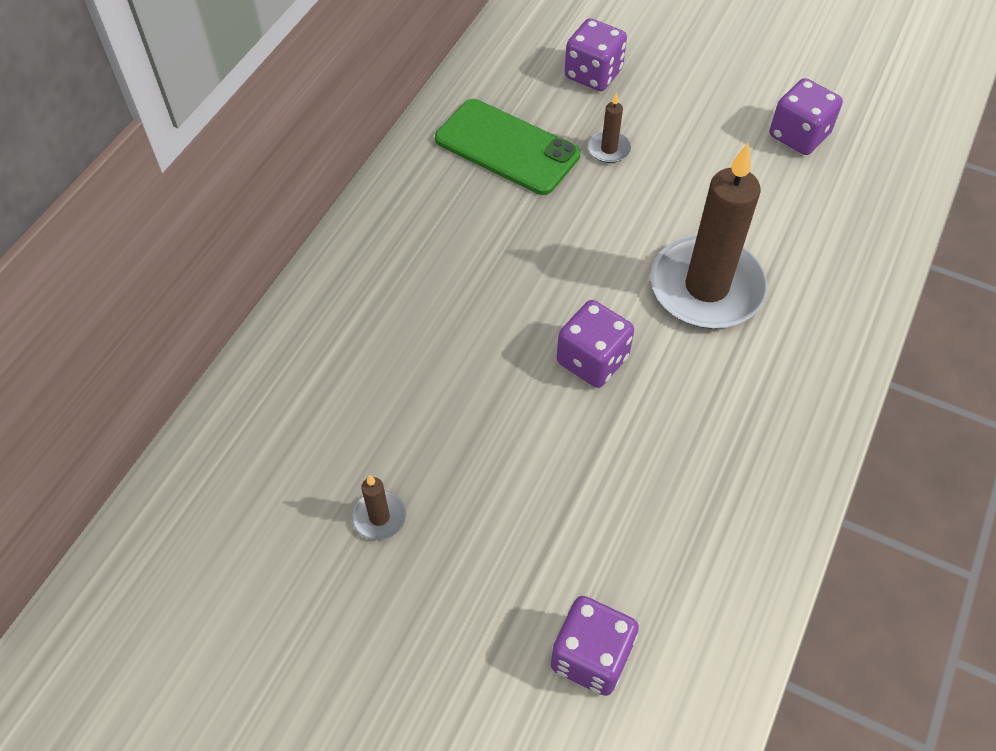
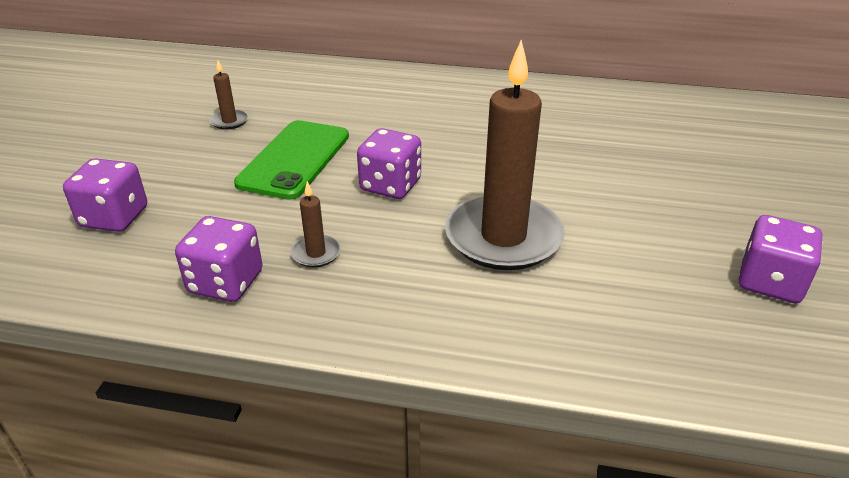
camera: 75 degrees right, 20 degrees down
green phone [435,99,580,195] -> green phone moved to [234,120,349,200]
purple dice [565,18,627,91] -> purple dice moved to [175,216,262,302]
brown candle [588,92,631,163] -> brown candle moved to [290,181,341,268]

